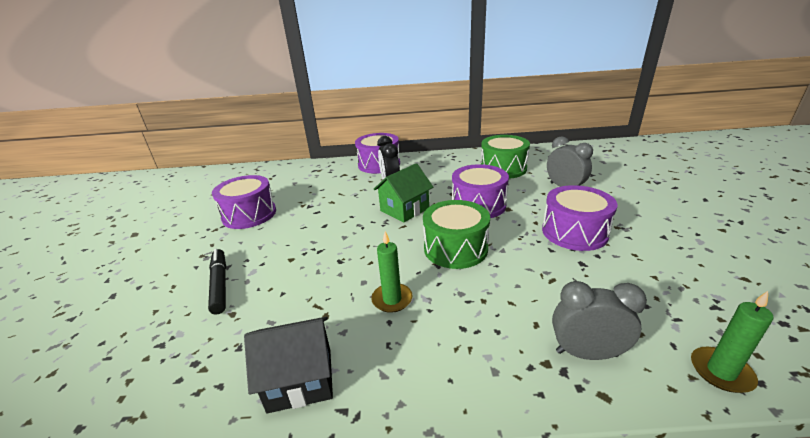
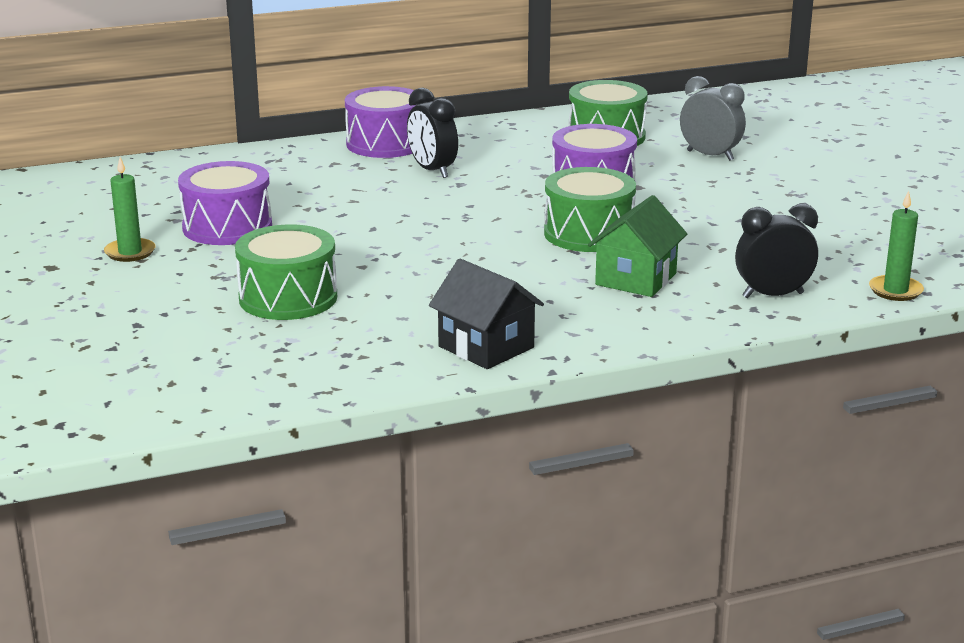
camera: 20 degrees left, 5 degrees down
black marker [208,249,226,315] -> green drum [235,224,337,320]
black house [244,317,333,413] -> black house turned 75 degrees clockwise [429,259,544,369]
green candle [371,231,413,313] -> green candle moved to [104,157,156,262]
green house [374,163,433,223] -> green house moved to [588,195,687,297]
purple drum [542,185,617,251] -> none
grey clock [552,281,647,360] -> black clock [735,204,818,298]

